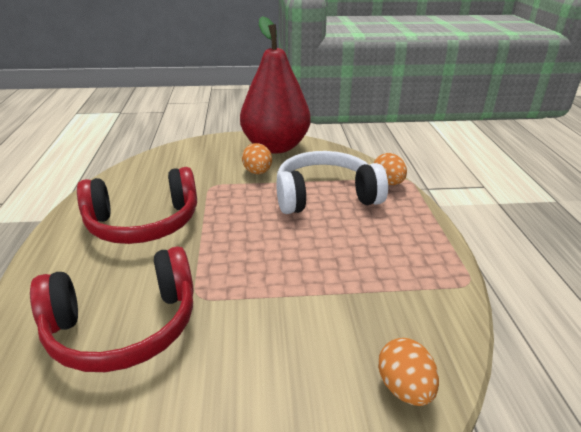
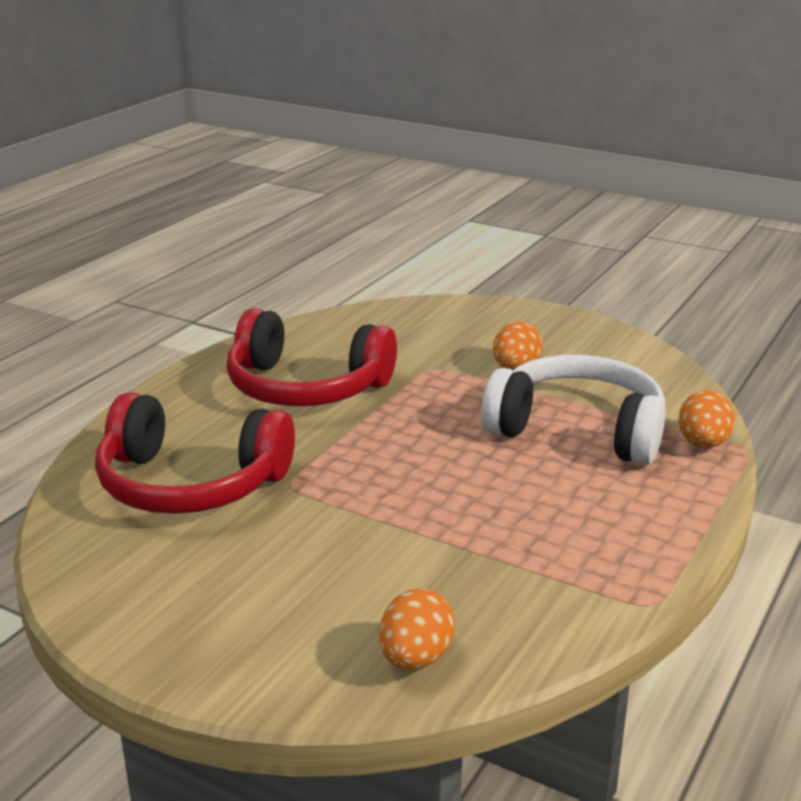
camera: 35 degrees right, 5 degrees down
red pear [240,16,310,154] -> none

